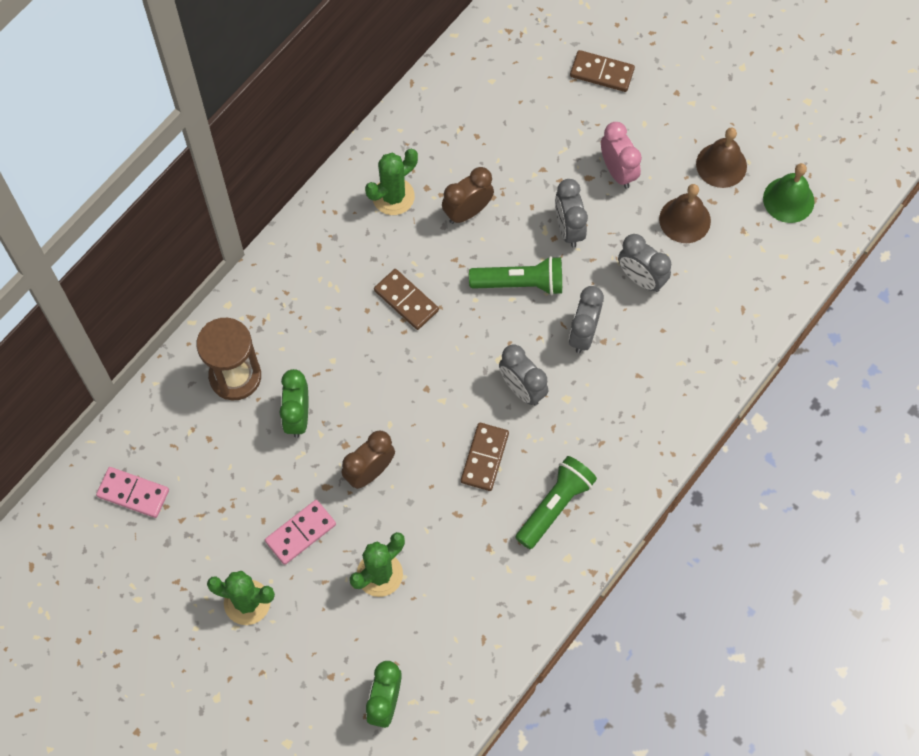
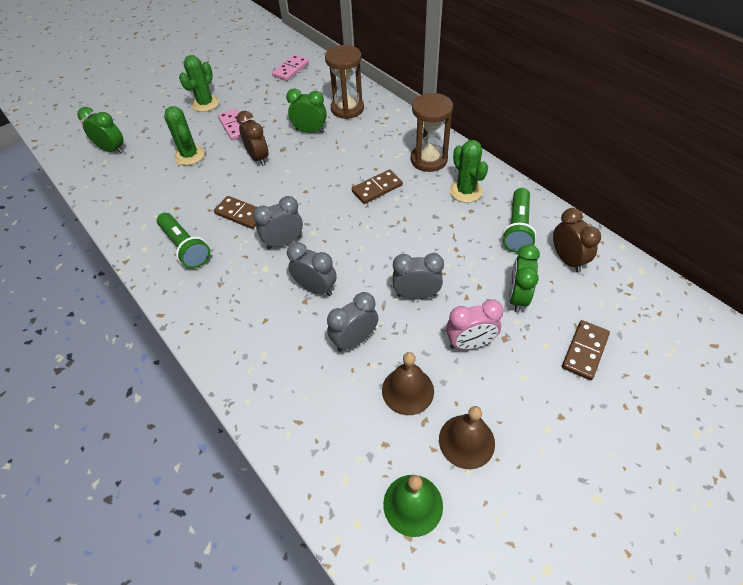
camera: 105 degrees right, 15 degrees down
brown clock [442,167,494,224] -> brown clock moved to [553,208,601,272]
green flashlight [469,256,562,295] -> green flashlight moved to [502,188,537,253]
none -> brown hourglass [411,93,453,172]
none -> green clock [509,244,540,313]

